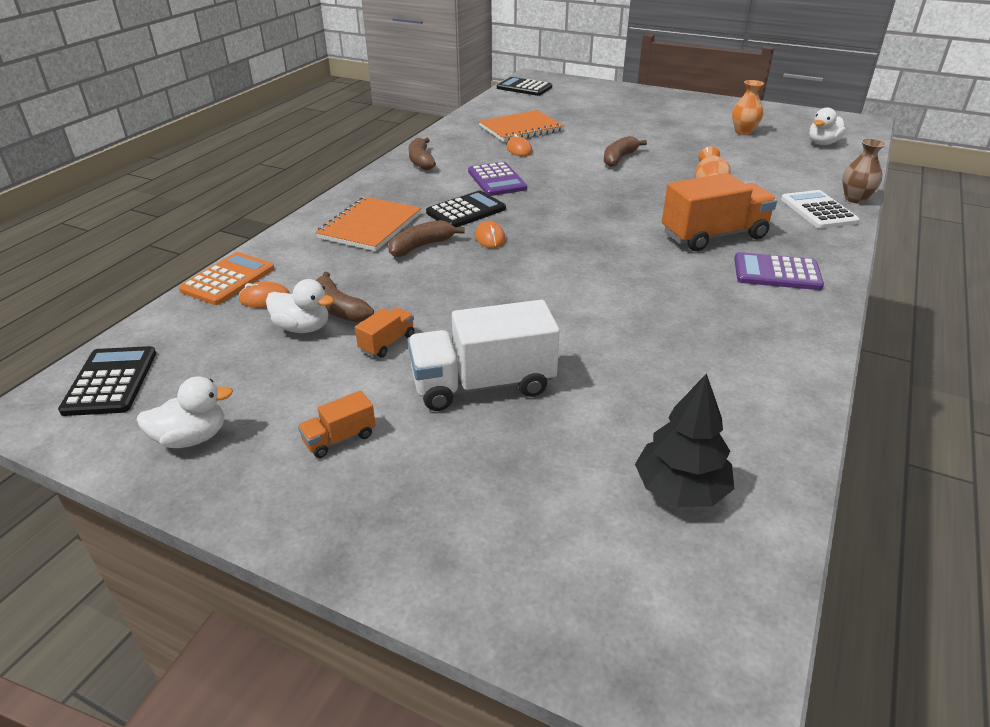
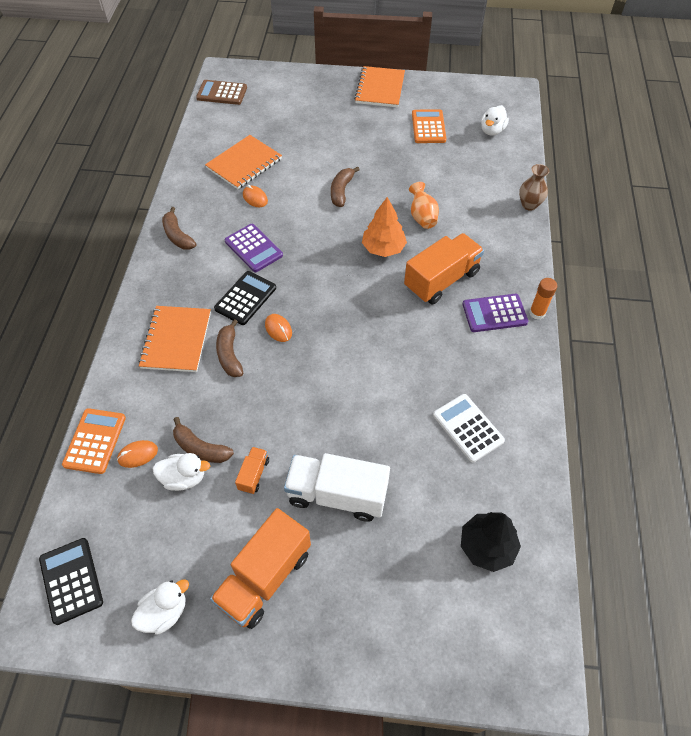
camera: 20 degrees left, 20 degrees up
orange truck [298,391,376,458] -> orange truck [210,508,311,629], size x2.15
brown banana [388,220,465,257] -> brown banana turned 45 degrees counterclockwise [216,319,243,377]
white truck [408,300,560,411] -> white truck turned 45 degrees clockwise [284,453,390,522]
black calculator [497,77,552,96] -> brown calculator [196,80,247,105]
orange vase [732,80,764,135] -> orange calculator [412,109,446,143]
white calculator [781,190,860,229] -> white calculator moved to [433,394,505,462]
none -> orange notebook [354,66,405,107]
none -> orange tree [362,197,407,257]
none -> orange glue stick [529,278,557,320]

